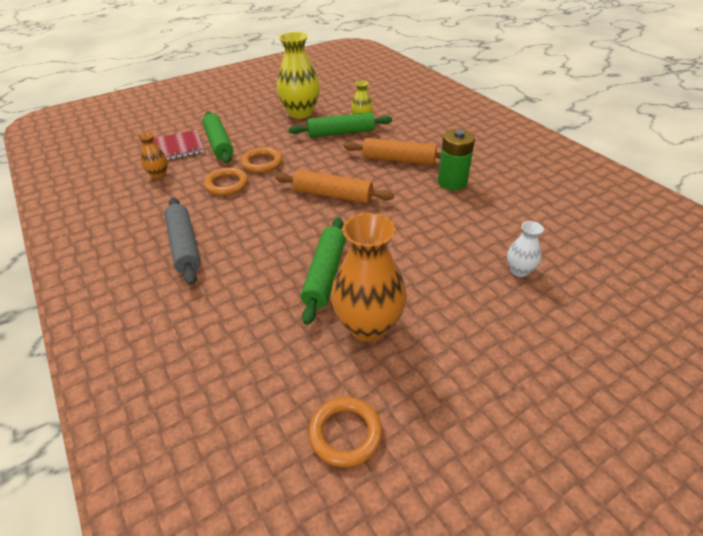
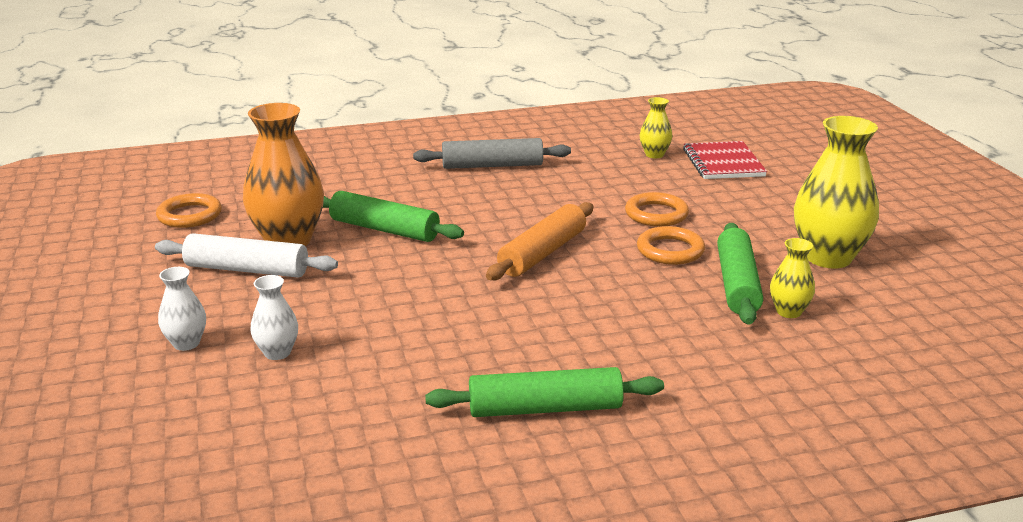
camera: 105 degrees right, 15 degrees down
orange vase [137,132,168,179] -> yellow vase [640,97,672,158]
green rolling pin [202,112,233,163] -> green rolling pin moved to [425,367,664,417]
orange ring [204,167,248,196] -> orange ring moved to [637,226,705,265]
orange rolling pin [344,138,441,165] -> none
green battery [438,129,475,190] -> none
none -> white rolling pin [155,233,338,278]
none -> white vase [158,267,206,351]

